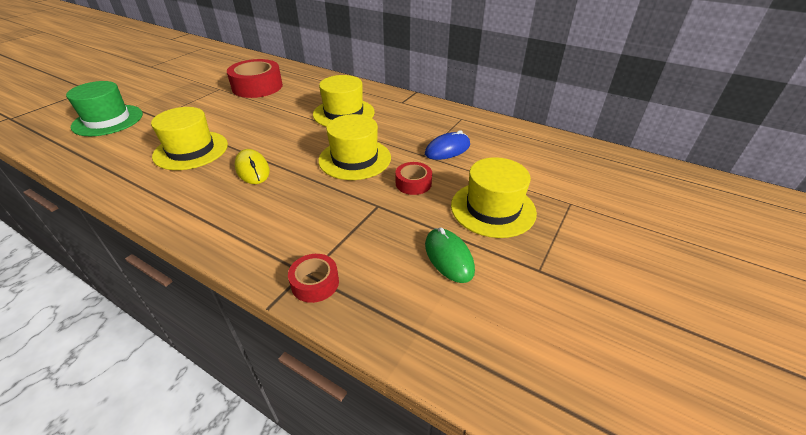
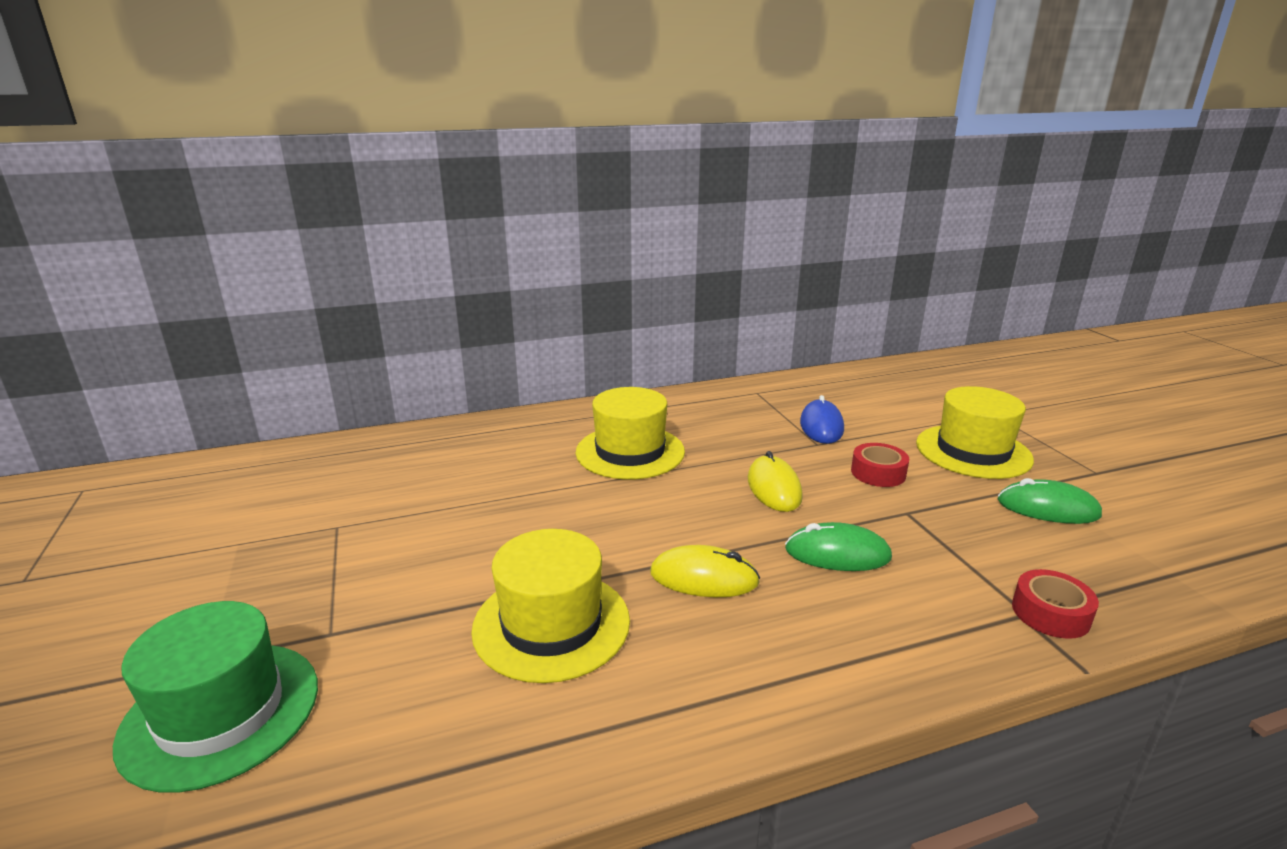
camera: 50 degrees left, 15 degrees down
red tape [227,59,283,98] -> none
yellow hat [318,114,391,180] -> yellow mouse [748,451,803,512]
none -> green mouse [785,522,892,571]

